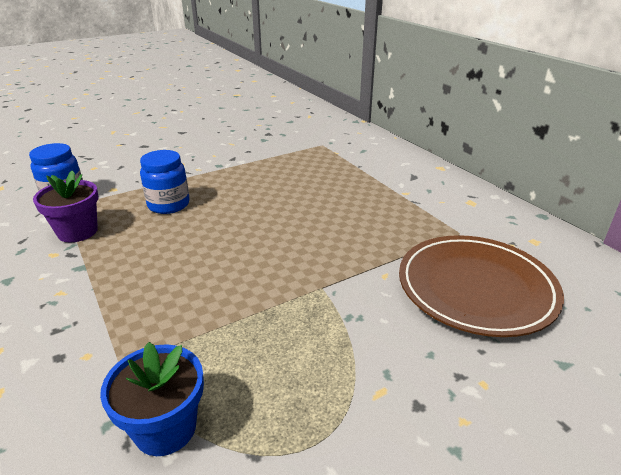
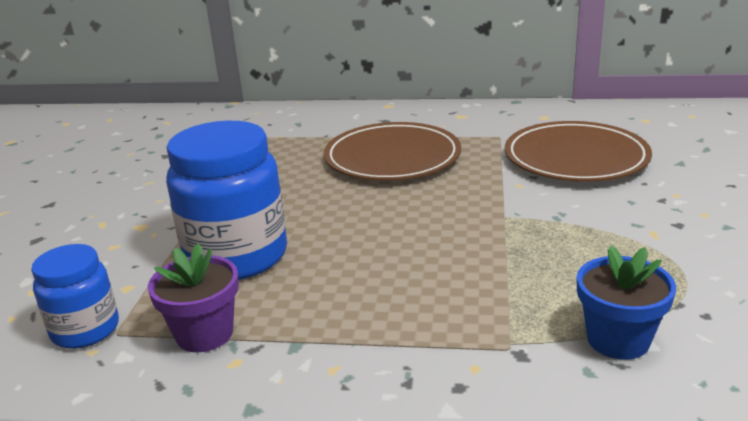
camera: 50 degrees left, 5 degrees down
blue jar [140,150,190,214] -> blue jar [166,121,287,280], size x1.75
none -> brown plate [324,122,461,181]

